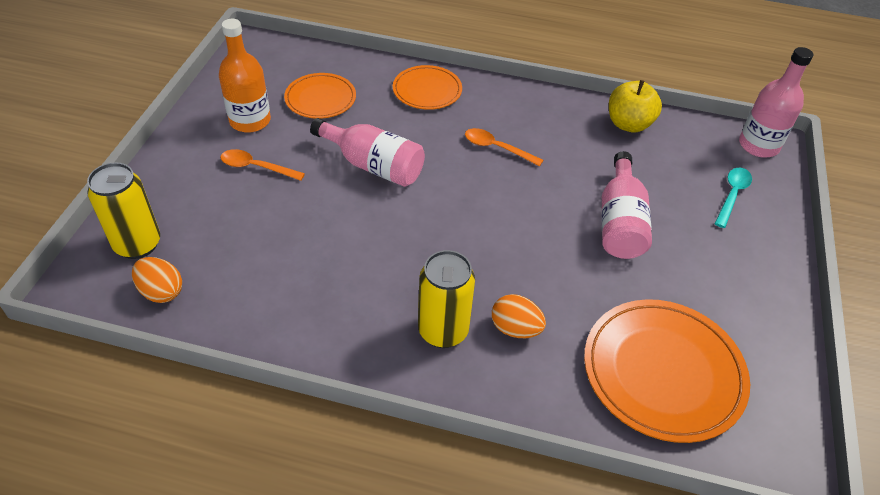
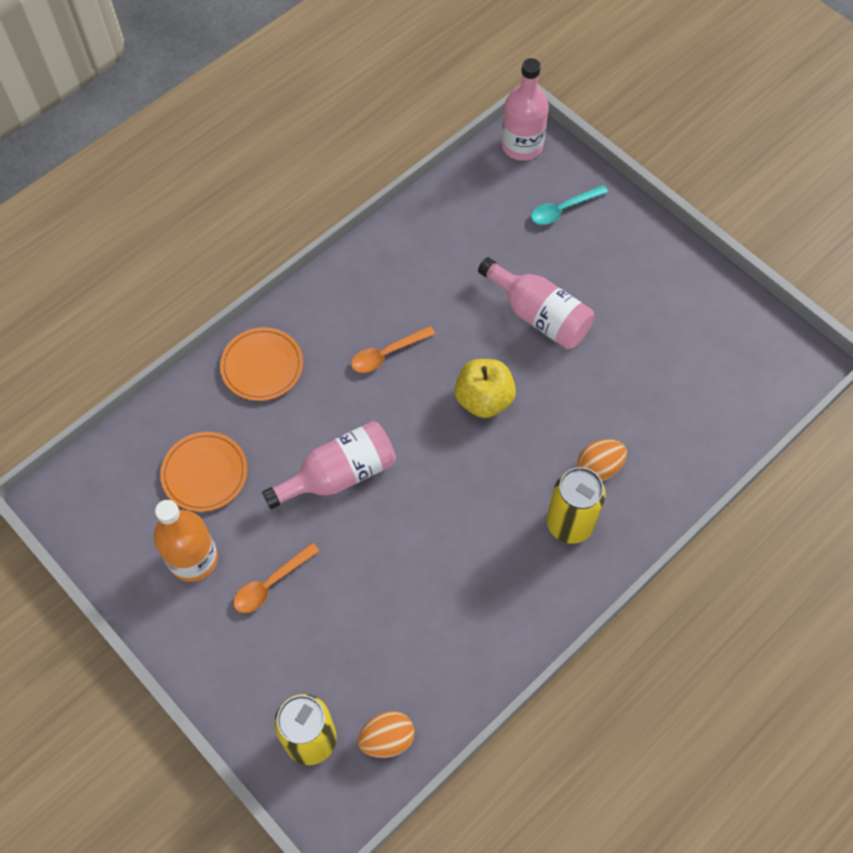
camera: 55 degrees left, 15 degrees up
orange plate [584,299,750,443] -> none
yellow apple [609,80,662,132] -> yellow apple moved to [454,359,516,418]
turquoise spoon [714,168,752,228] -> turquoise spoon turned 90 degrees counterclockwise [531,185,608,225]

